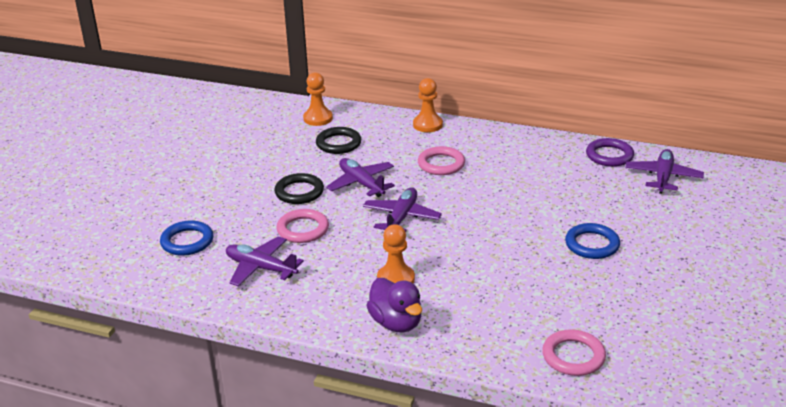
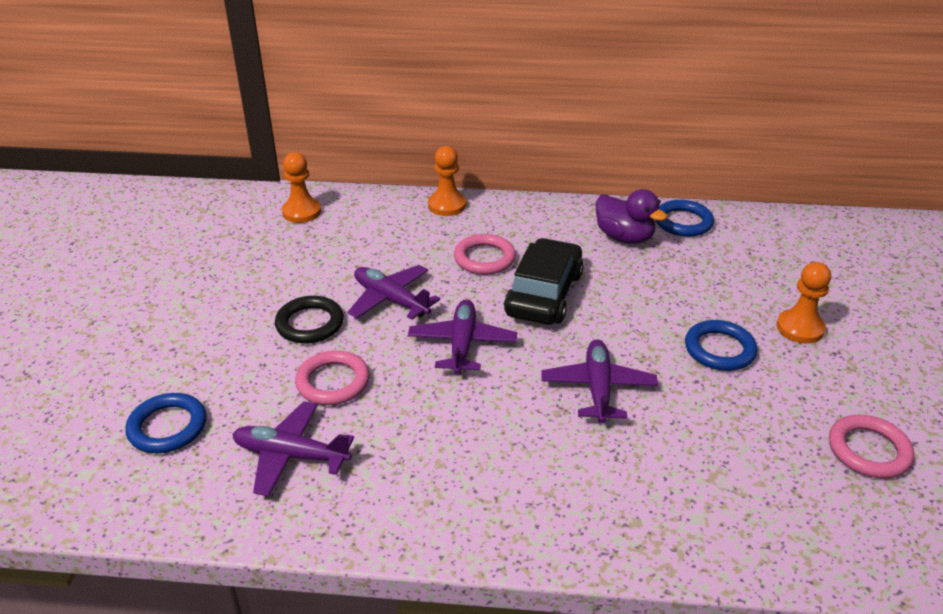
camera: 15 degrees left, 5 degrees up
black ring [316,127,361,154] -> none
purple duck [366,278,422,332] -> purple duck moved to [596,189,667,244]
orange pawn [377,224,415,284] -> orange pawn moved to [776,262,831,344]
pink ring [542,329,606,376] -> pink ring moved to [829,415,914,478]
purple ring [586,138,634,167] -> blue ring [655,200,714,237]
purple plane [625,149,704,194] -> purple plane moved to [541,339,658,423]
none -> black car [504,238,584,325]

